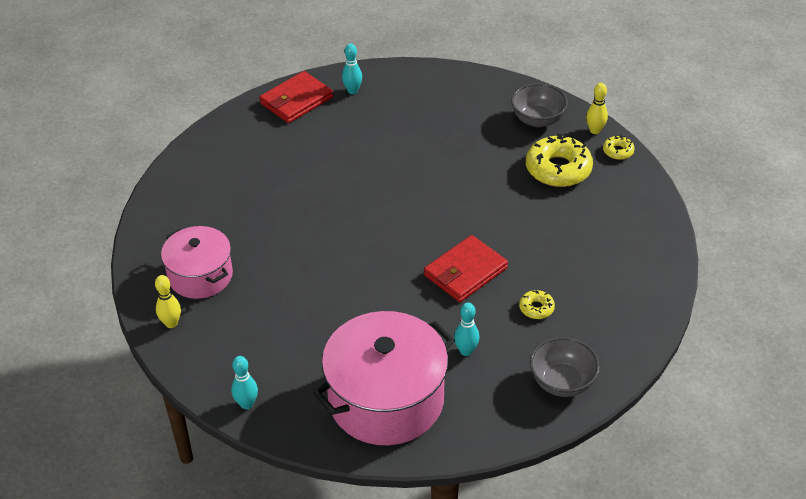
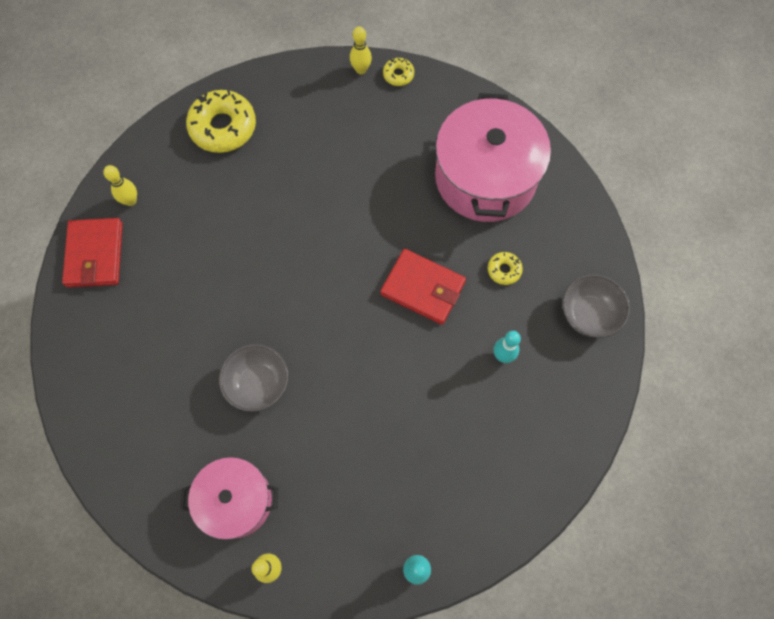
camera: 50 degrees left, 25 degrees up
pink pot [313,311,455,445] -> pink pot moved to [435,93,551,222]
turquoise bowling pin [342,44,362,94] -> yellow bowling pin [103,165,137,206]
red wallet [424,235,508,302] -> red wallet turned 60 degrees counterclockwise [380,249,466,325]
grey bowl [511,83,568,127] -> grey bowl moved to [219,344,288,412]
yellow donut [526,134,593,187] -> yellow donut moved to [186,90,256,153]

